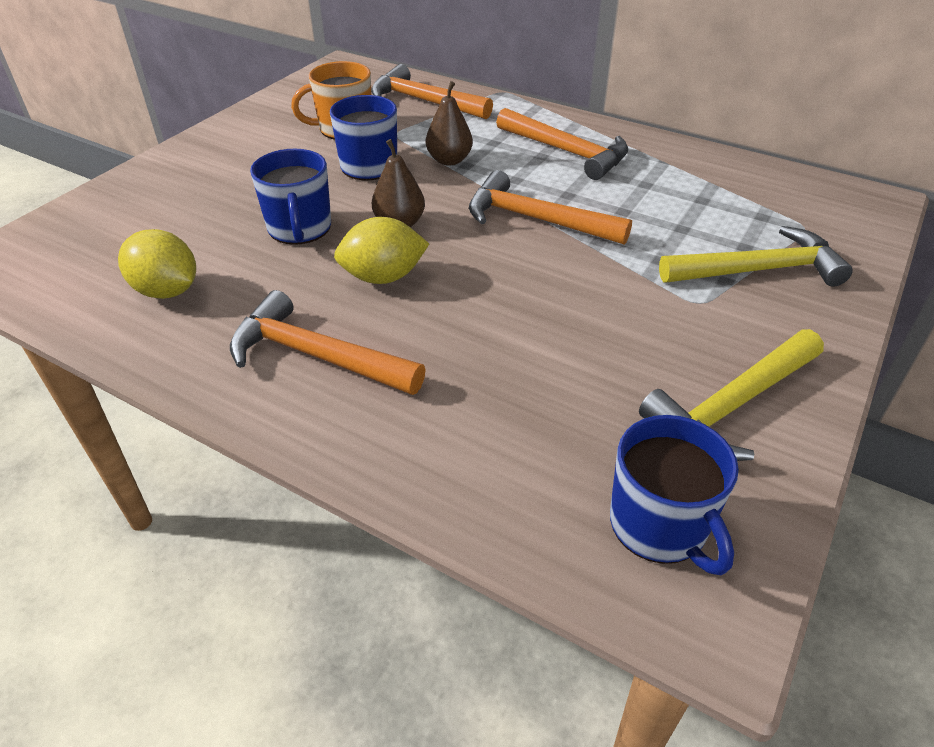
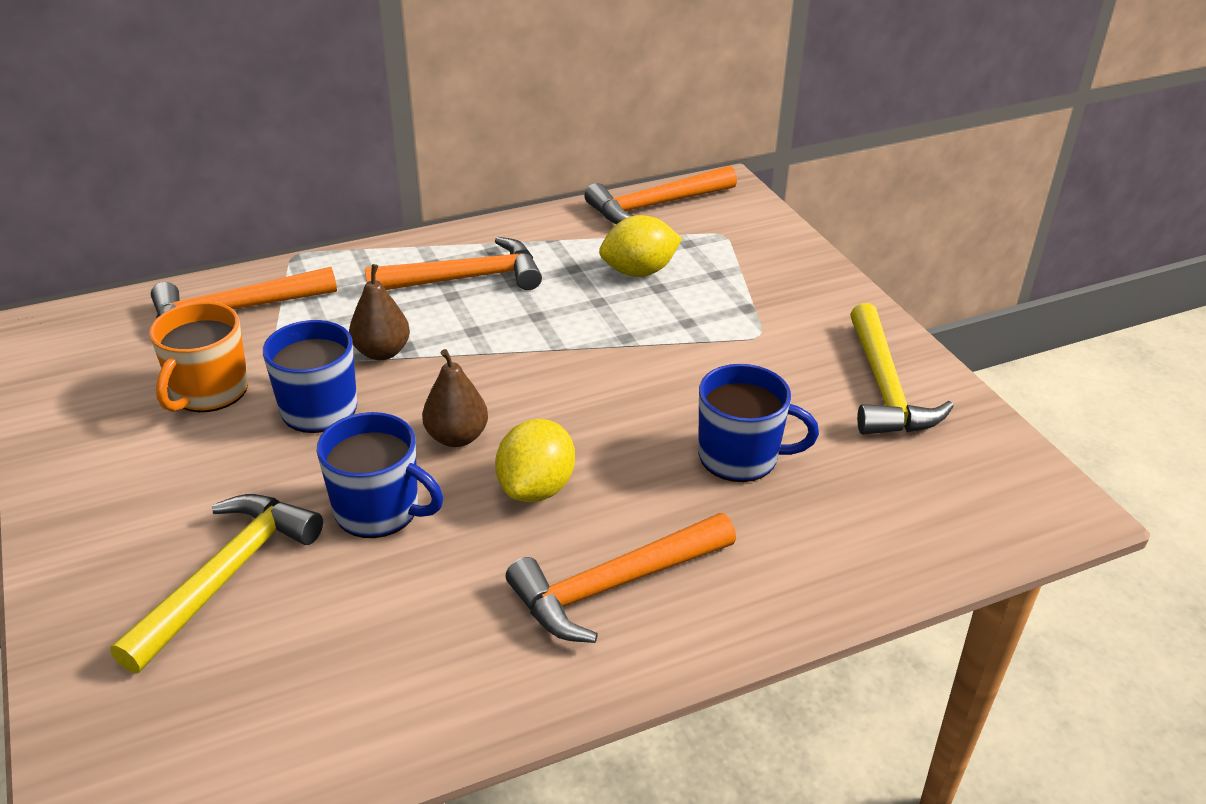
camera: 55 degrees left, 5 degrees down
yellow lemon [118,229,196,299] -> yellow lemon moved to [599,215,682,277]
orange hammer [469,170,632,245] -> orange hammer moved to [584,166,737,224]
blue mug [610,415,739,575] -> blue mug moved to [698,364,819,482]
yellow hammer [659,226,853,287] -> yellow hammer moved to [110,494,323,673]

